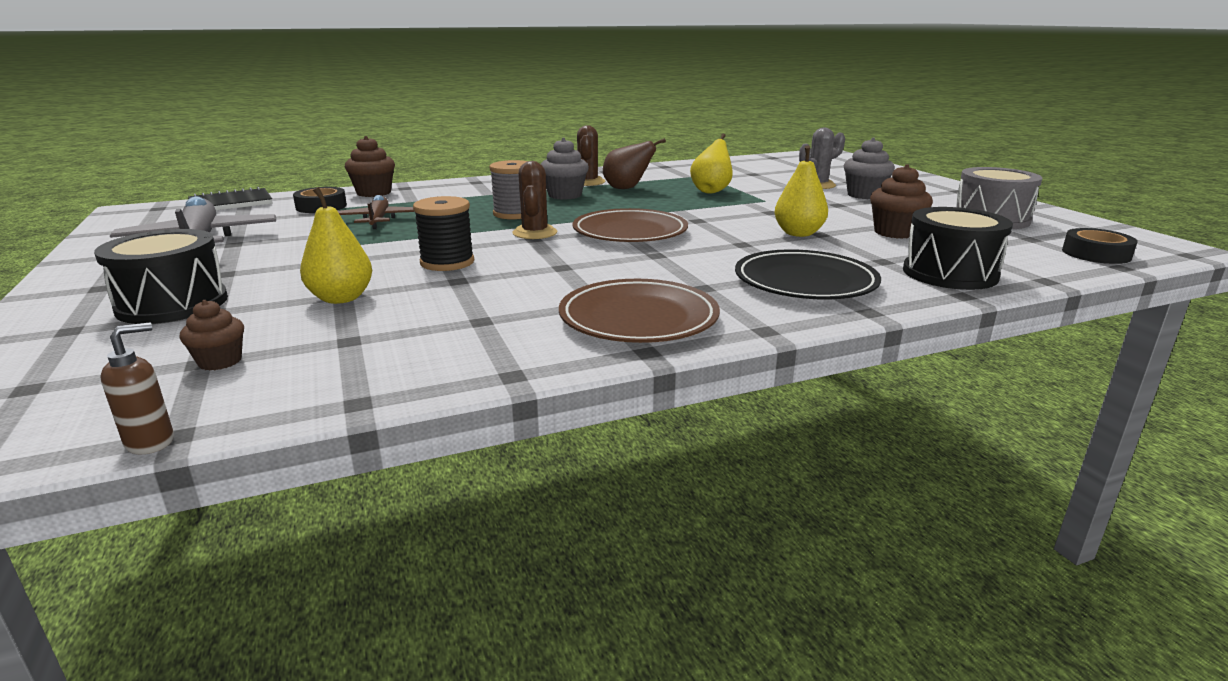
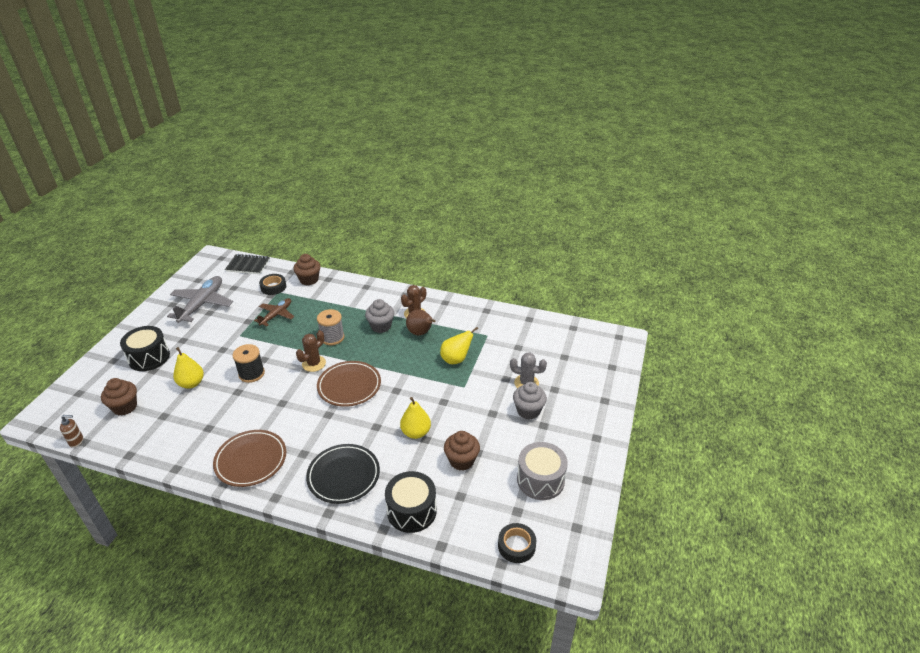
camera: 40 degrees right, 15 degrees up
brown cupcake [180,300,244,371] -> brown cupcake [101,378,137,416], size x1.61

